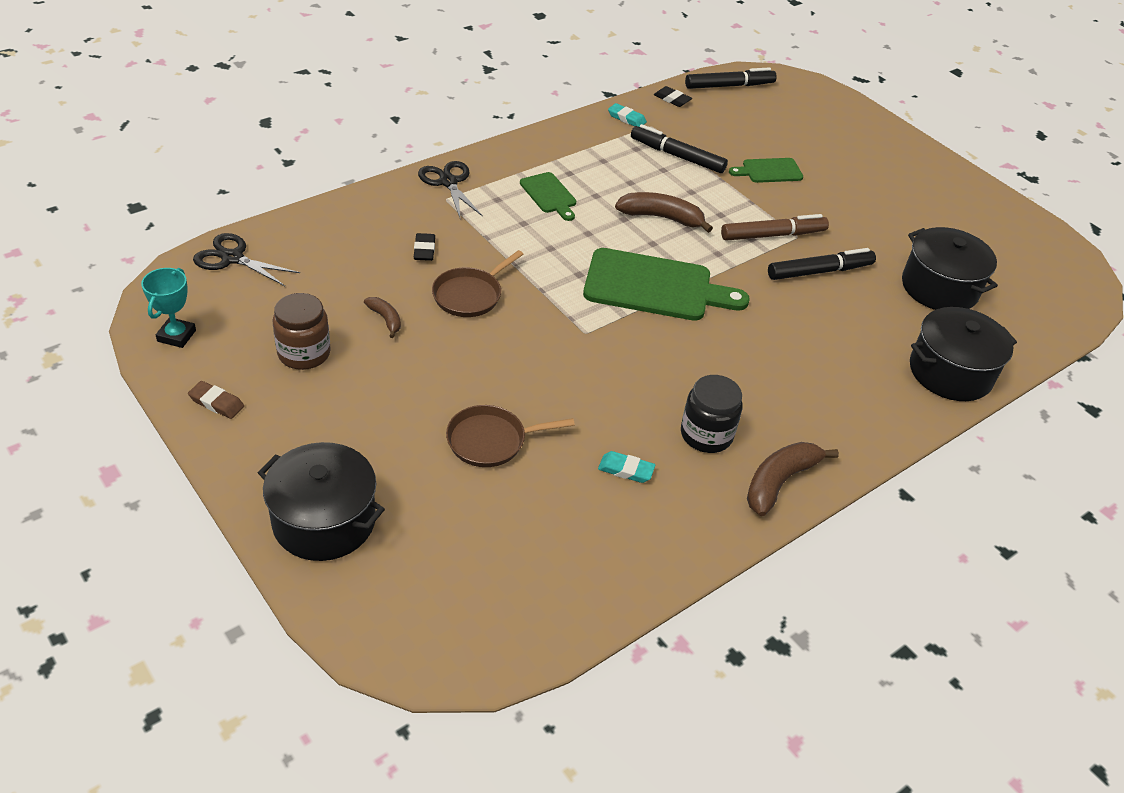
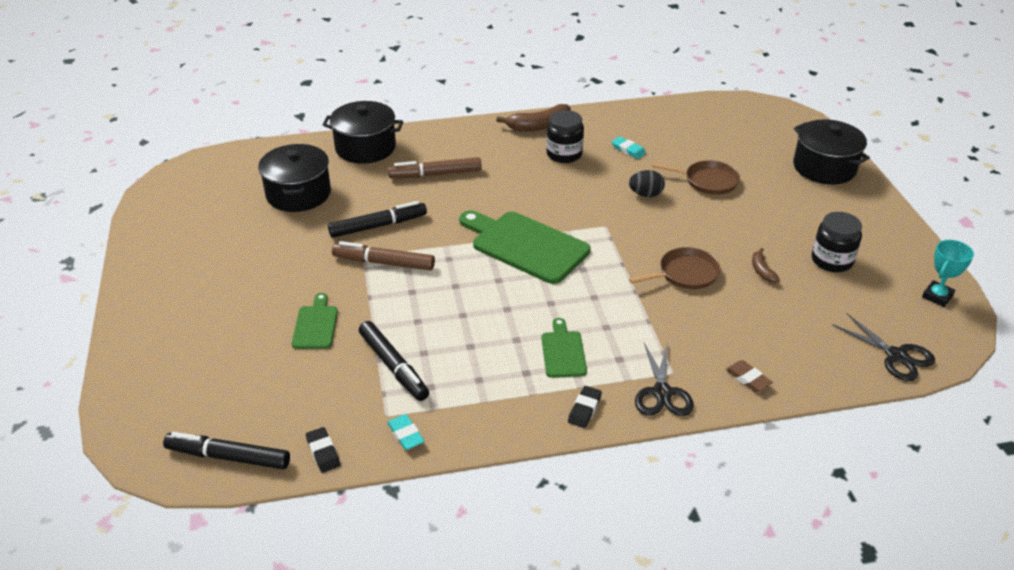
camera: 150 degrees left, 5 degrees down
brown eraser [188,381,244,419] -> brown eraser moved to [726,360,773,392]
brown jar [273,293,331,370] -> black jar [812,212,862,272]
black eraser [414,233,435,261] -> black eraser moved to [568,386,602,428]
brown banana [615,192,713,233] -> none
green cutting board [729,158,803,183] -> green cutting board turned 105 degrees counterclockwise [292,293,338,349]
black marker [768,248,876,280] -> black marker turned 150 degrees clockwise [328,201,427,238]
none -> brown marker [388,157,482,178]
none -> black egg [629,170,665,197]

